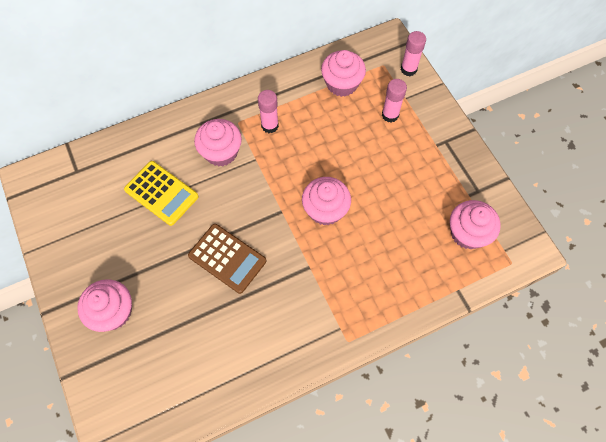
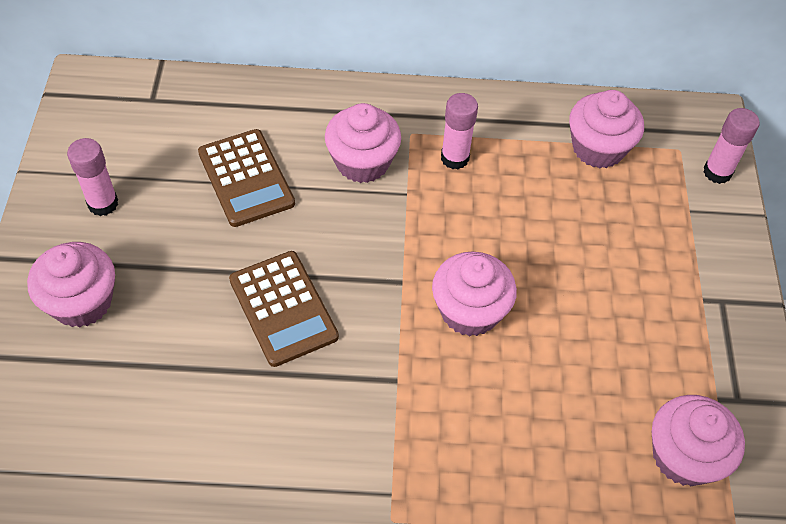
camera: 25 degrees right, 10 degrees down
yellow calculator [124,161,199,226] -> brown calculator [198,129,295,227]
pink glue stick [382,79,407,123] -> pink glue stick moved to [67,138,118,216]

